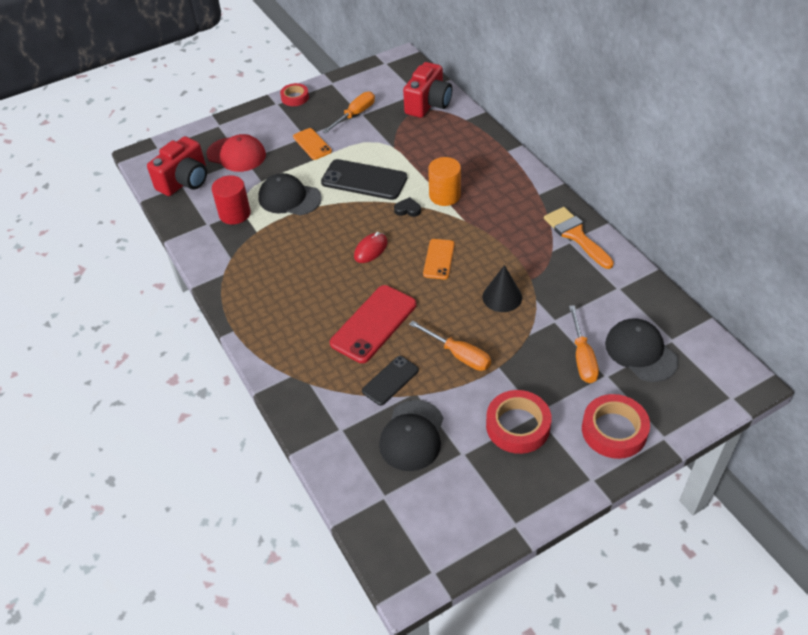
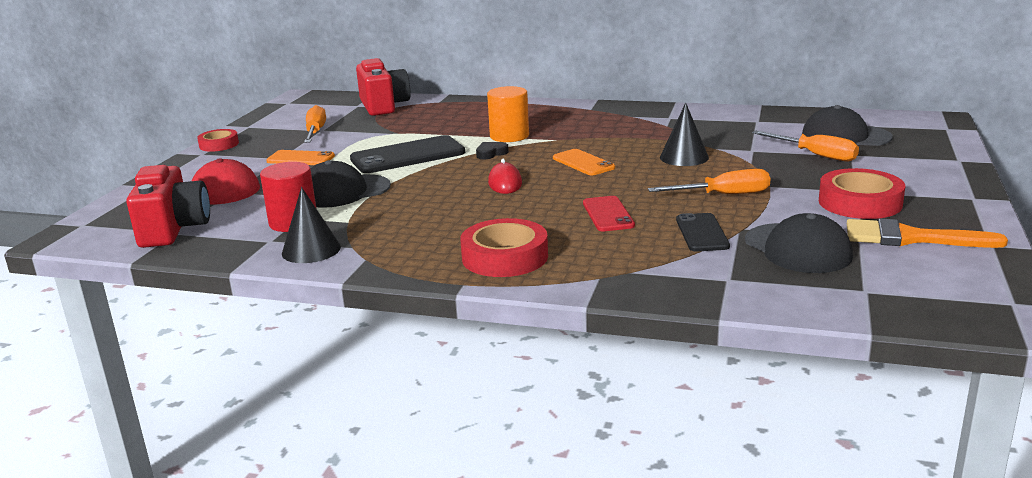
camera: 45 degrees left, 25 degrees down
red phone [330,285,416,363] -> red phone [583,196,635,231], size x0.59
orange brush [544,207,614,269] -> orange brush moved to [847,219,1008,248]
red tape [582,394,650,459] -> red tape moved to [460,218,548,277]
none -> black cone [282,187,341,263]

